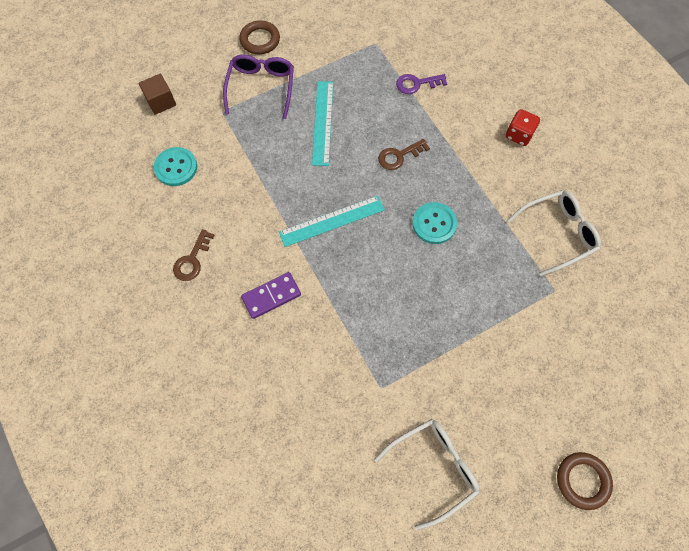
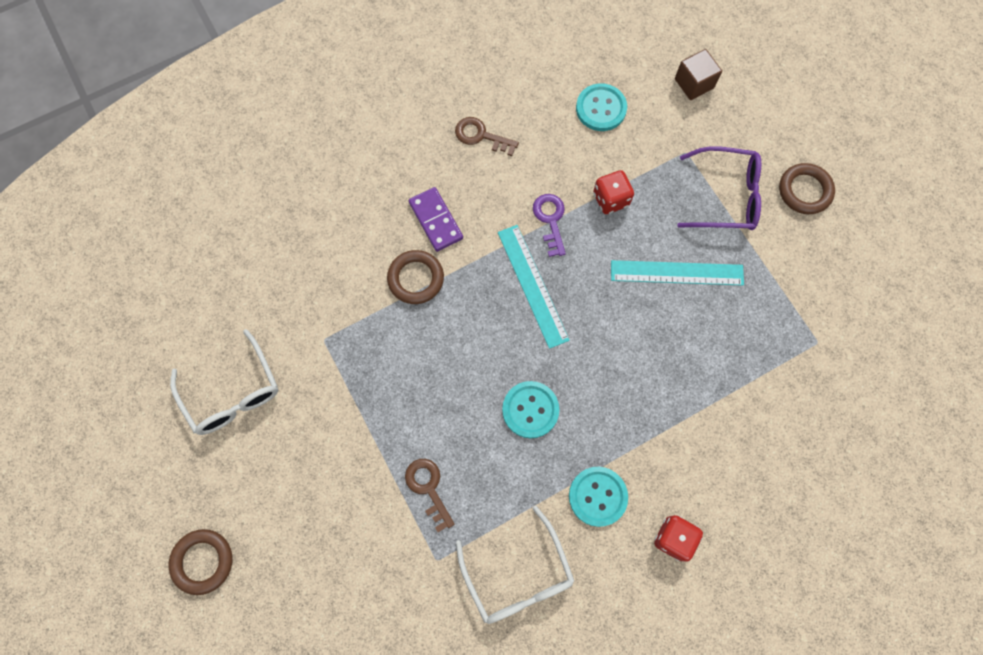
camera: 90 degrees right, 5 degrees up
brown key [378,139,430,170] -> brown key moved to [405,459,454,532]
purple key [396,74,447,94] -> purple key moved to [533,194,566,257]
none -> brown ring [387,250,444,304]
none -> turquoise button [569,467,628,527]
none -> red dice [593,170,634,214]

